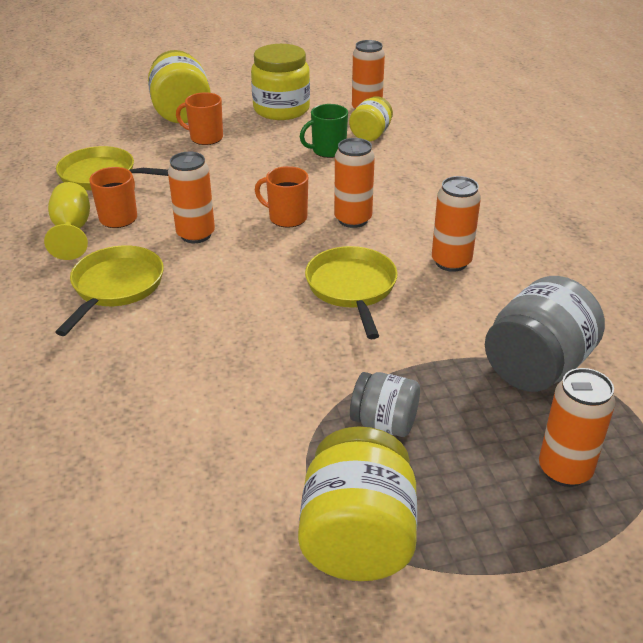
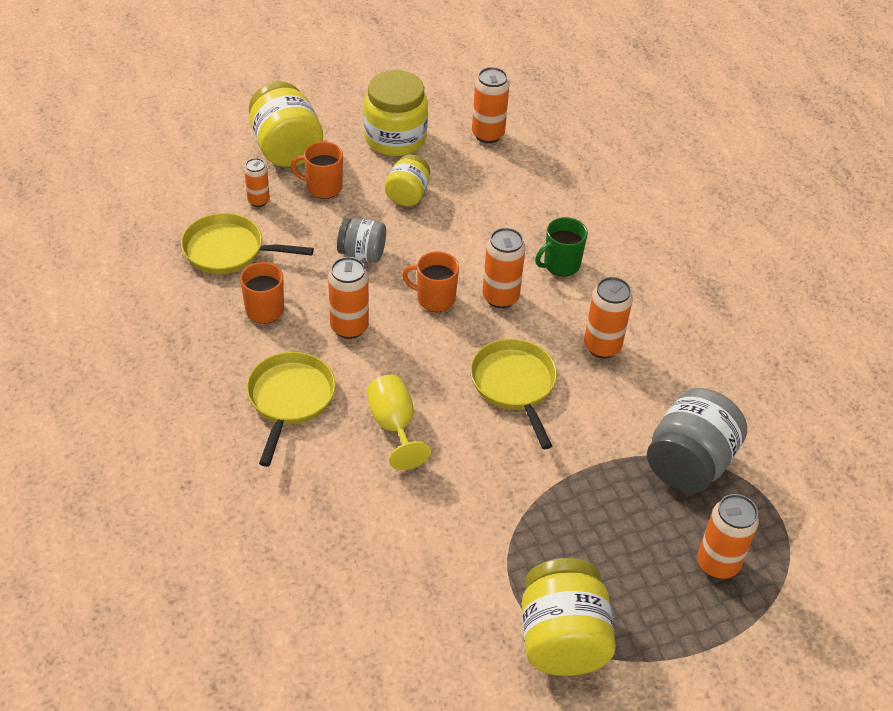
camera: 10 degrees left, 10 degrees up
yellow goblet [44,182,90,260] -> yellow goblet moved to [366,375,431,470]
green mug [300,104,348,158] -> green mug moved to [535,217,588,276]
yellow jar [349,96,393,141] -> yellow jar moved to [385,155,430,206]
grey jar [350,372,420,437] -> grey jar moved to [337,218,386,263]
none -> orange can [244,158,270,207]

